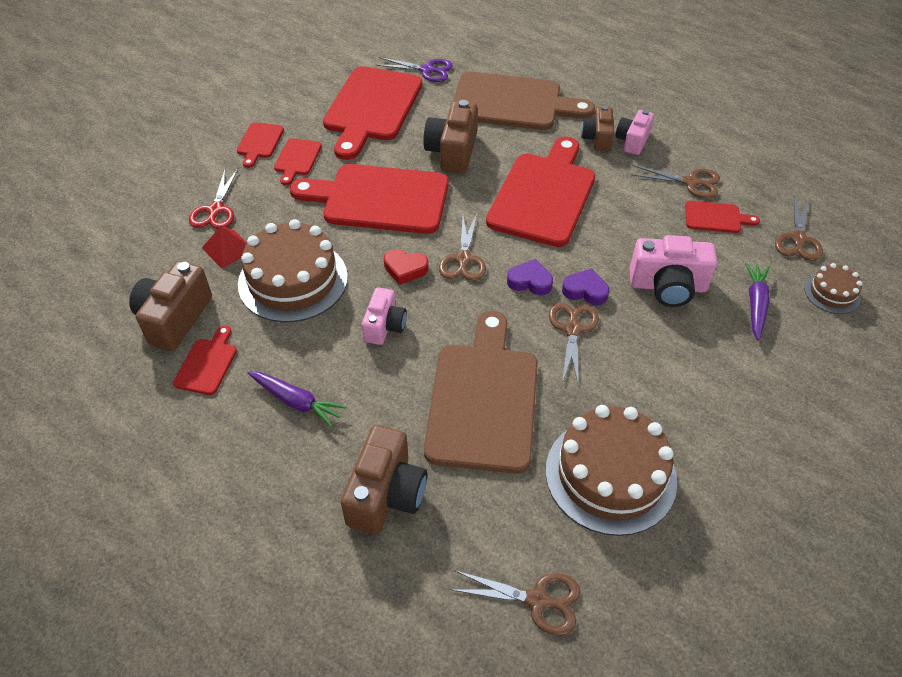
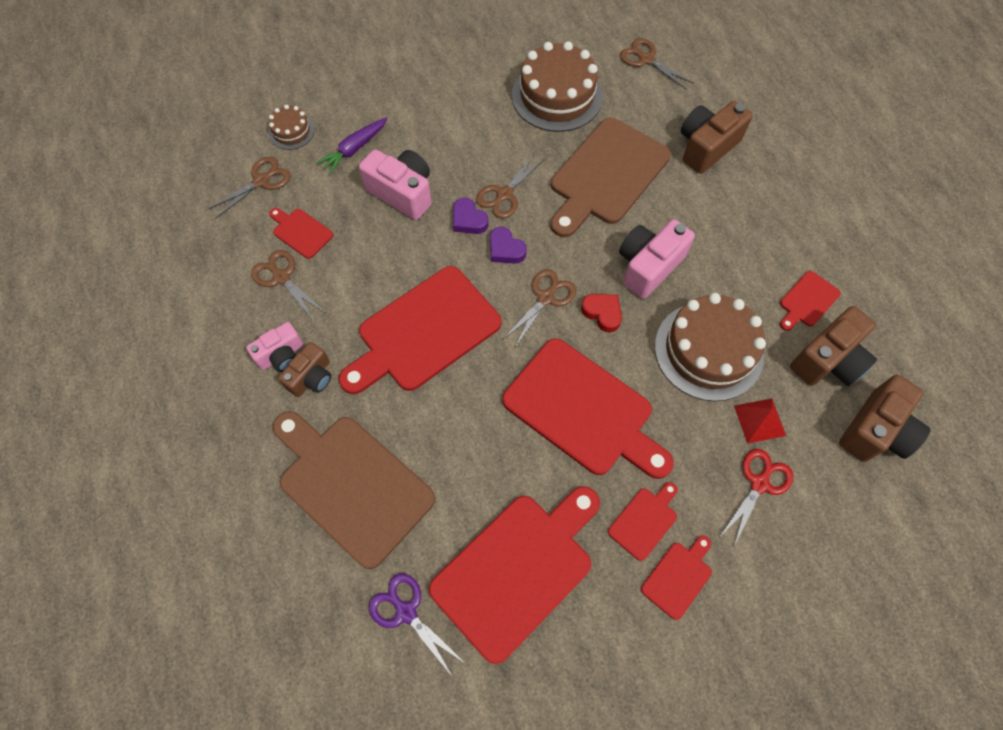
camera: 150 degrees left, 15 degrees up
purple carrot [248,371,346,427] -> none
pink camera [362,287,407,345] -> pink camera [619,219,695,299], size x1.56
brown camera [423,100,478,173] -> brown camera moved to [839,375,931,462]

